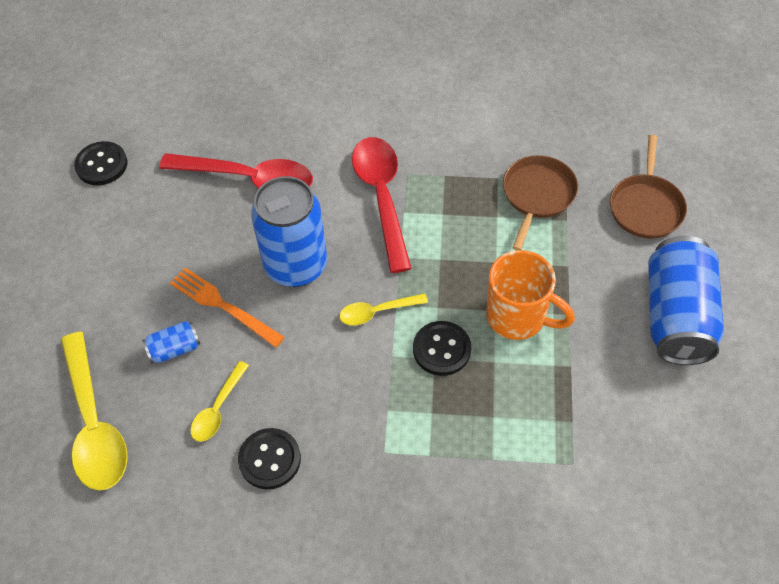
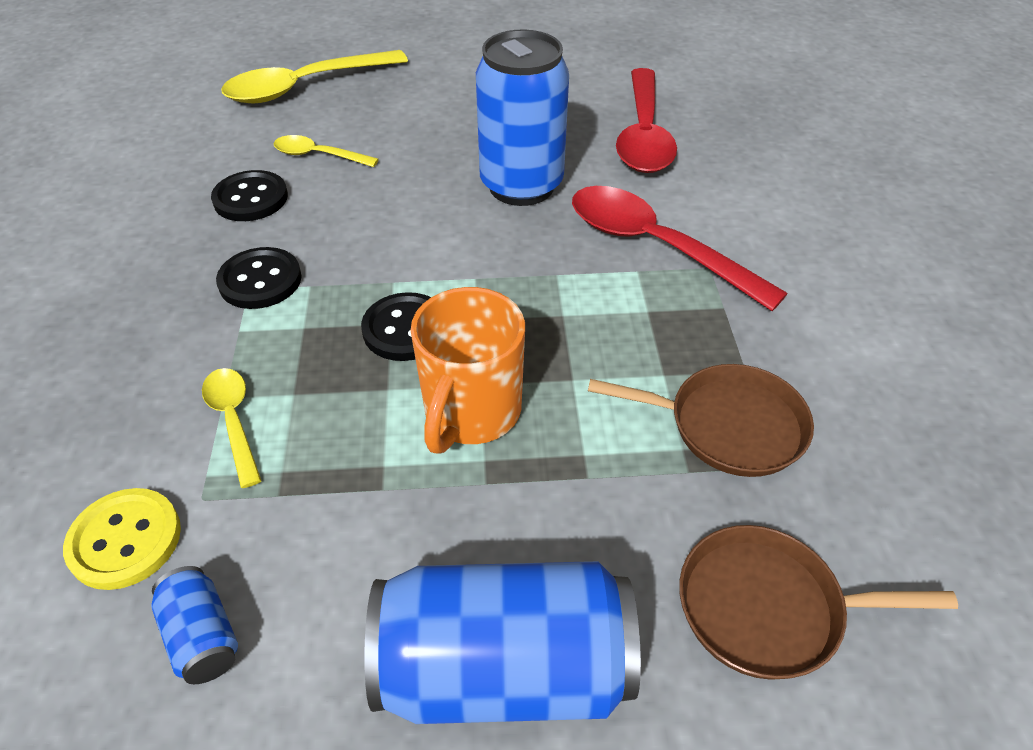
camera: 80 degrees right, 10 degrees down
black button [74,141,127,185] -> black button moved to [216,247,302,309]
blue can [142,321,200,363] -> blue can moved to [151,566,238,684]
orange fork [170,268,285,348] -> none
yellow spoon [339,293,428,326] -> yellow spoon moved to [202,368,262,488]
red spoon [352,137,412,273] -> red spoon turned 120 degrees counterclockwise [572,186,788,311]
none -> yellow button [63,488,181,590]

